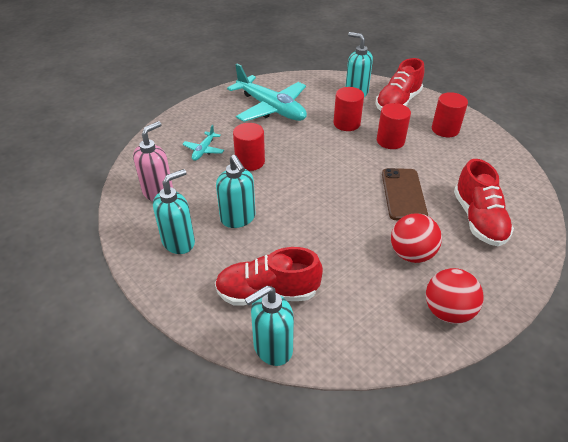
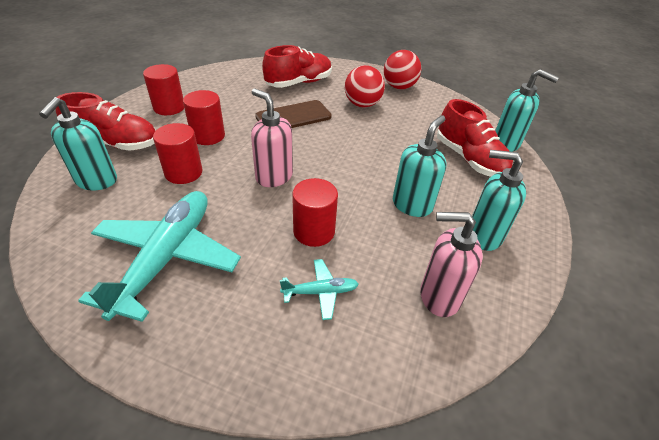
camera: 120 degrees left, 0 degrees up
none -> pink soap dispenser [251,88,293,187]

